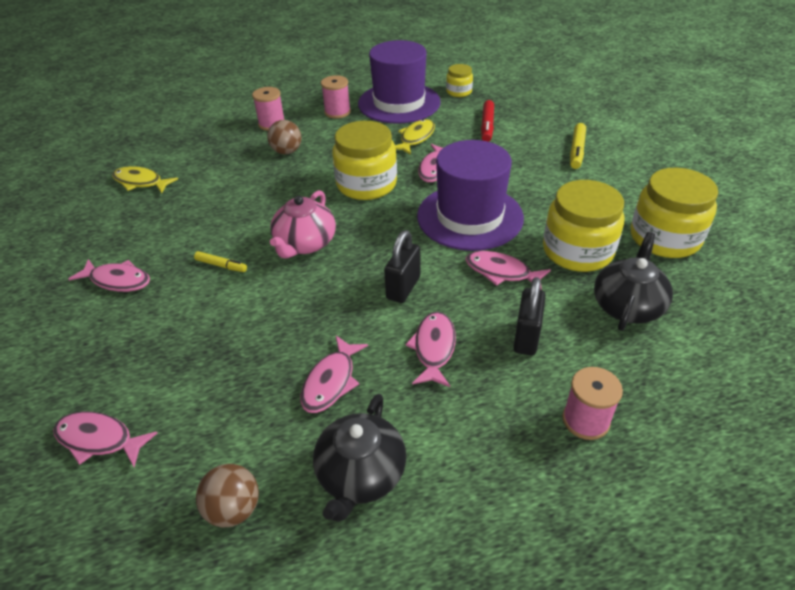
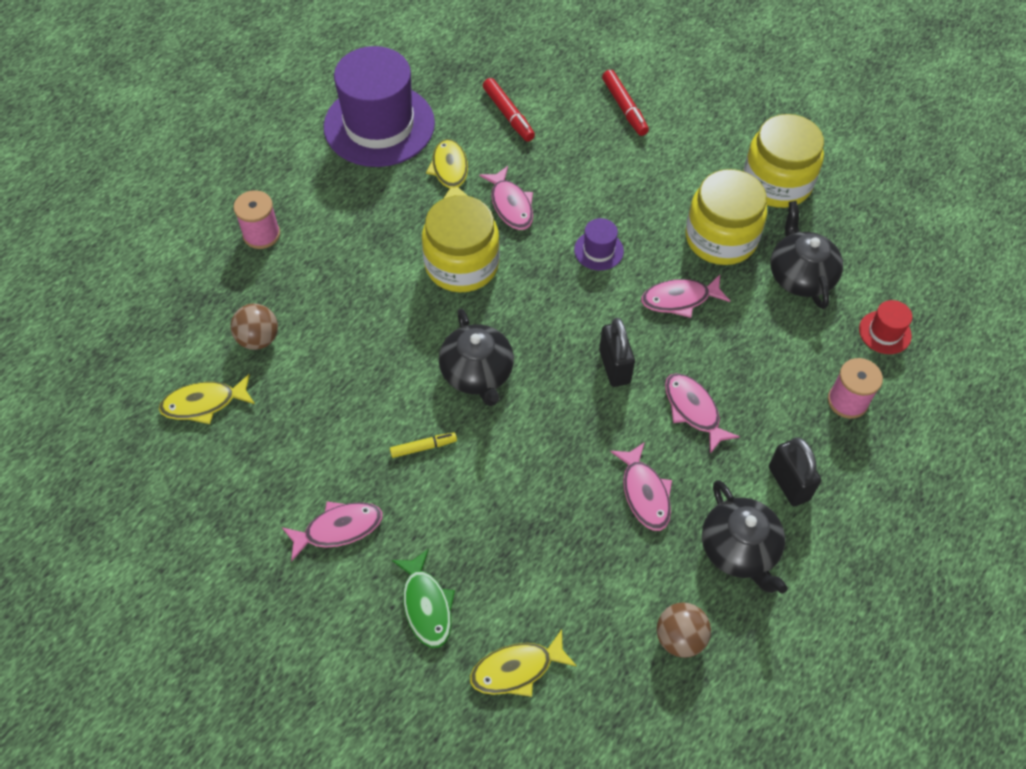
camera: 40 degrees left, 15 degrees up
pink fish [53,412,158,467] -> yellow fish [470,629,577,697]
brown ball [267,120,302,154] -> brown ball moved to [230,303,278,350]
pink teapot [270,190,336,259] -> black teapot [439,309,514,406]
pink spool [321,75,351,119] -> none
purple hat [417,140,524,251] -> purple hat [574,218,624,271], size x0.42
yellow jar [446,64,473,97] -> none
black padlock [513,277,546,356] -> black padlock moved to [769,437,821,506]
yellow marker [570,123,586,169] -> red marker [602,70,649,136]
none -> green fish [392,549,455,648]
none -> red hat [859,300,912,354]

